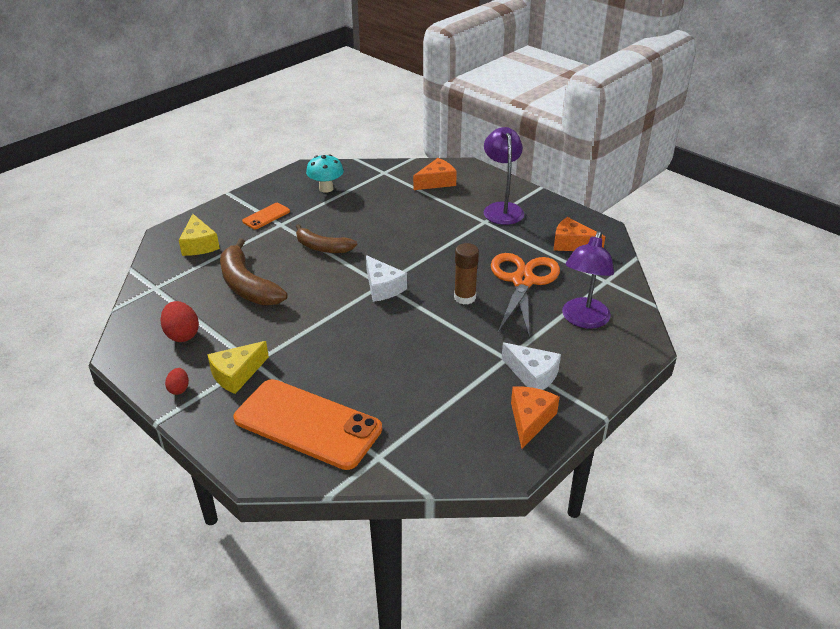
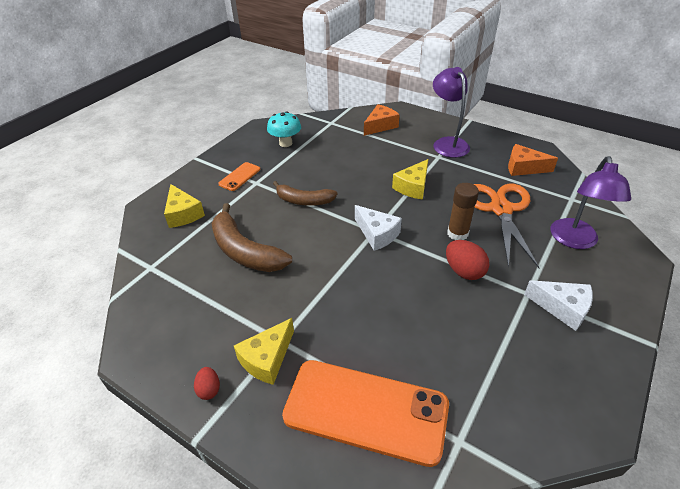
camera: 10 degrees left, 5 degrees up
red egg [160,301,199,342] -> red egg moved to [446,240,489,280]
orange cheese [511,386,560,449] -> none
none -> yellow cheese [392,159,428,200]

